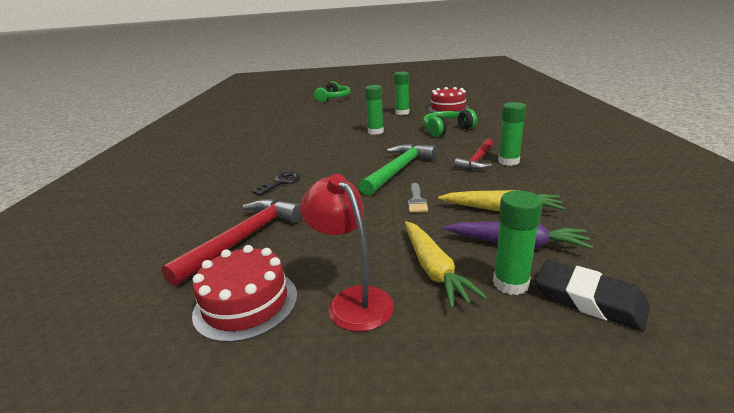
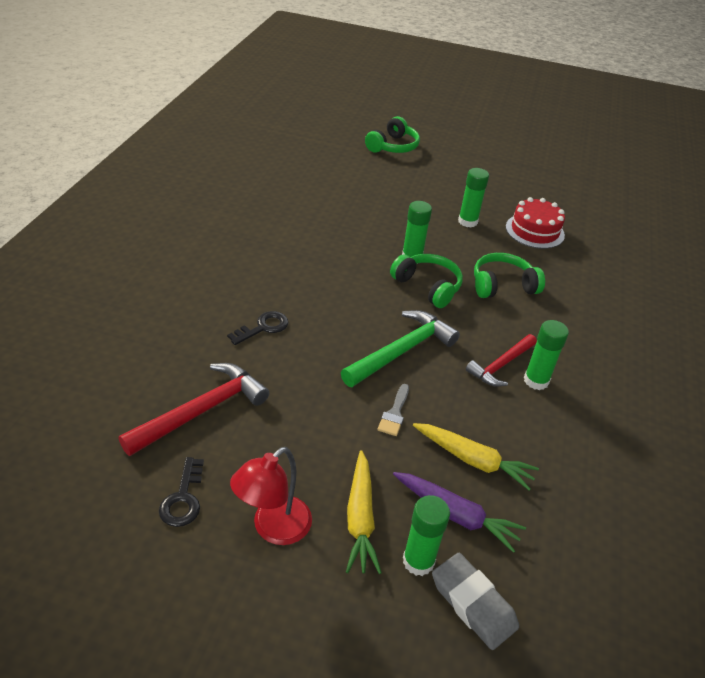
camera: 10 degrees right, 15 degrees up
red cake [192,245,297,343] -> black key [159,457,204,527]
red lamp [300,174,394,332] -> red lamp turned 120 degrees counterclockwise [230,447,312,545]
black eraser [535,260,650,331] -> grey eraser [432,553,519,650]
none -> green headphones [390,254,463,308]

